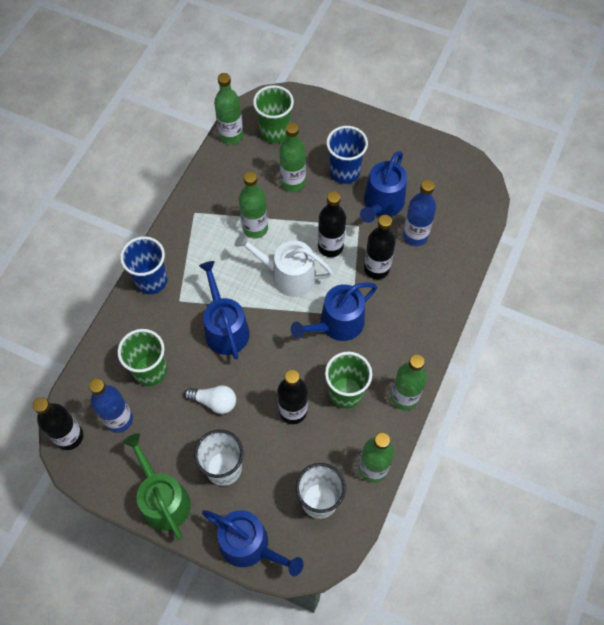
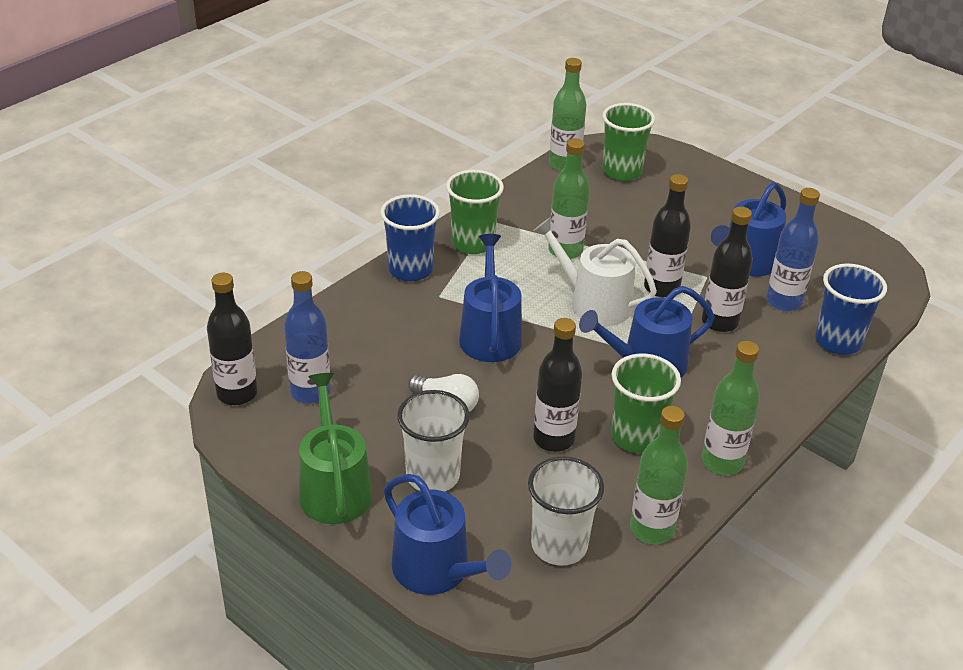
camera: 15 degrees right, 25 degrees down
green cup [118,329,167,386] -> green cup moved to [446,170,504,254]
green bottle [279,123,306,192] -> none
blue cup [326,126,368,184] -> blue cup moved to [815,263,887,355]

